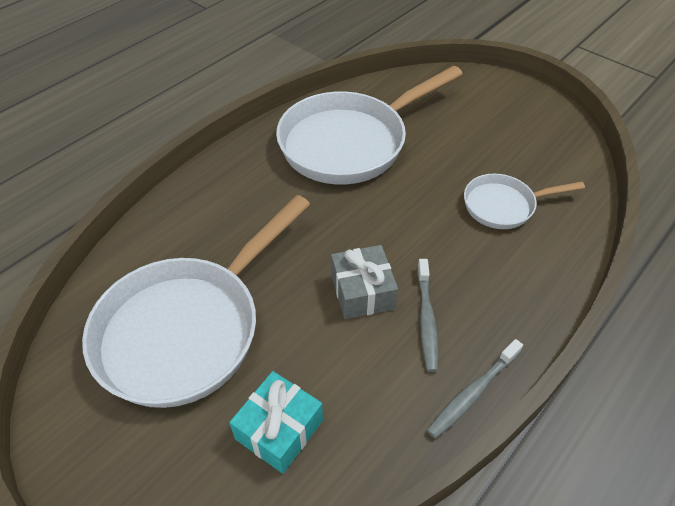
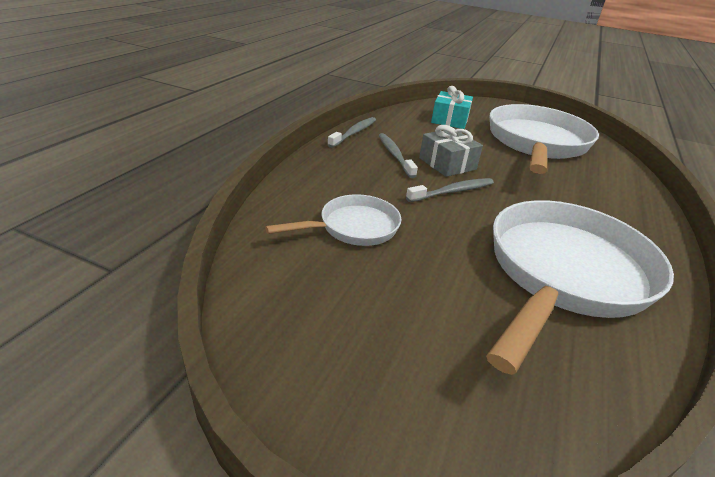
camera: 160 degrees right, 15 degrees down
none -> grey toothbrush [406,178,494,202]

